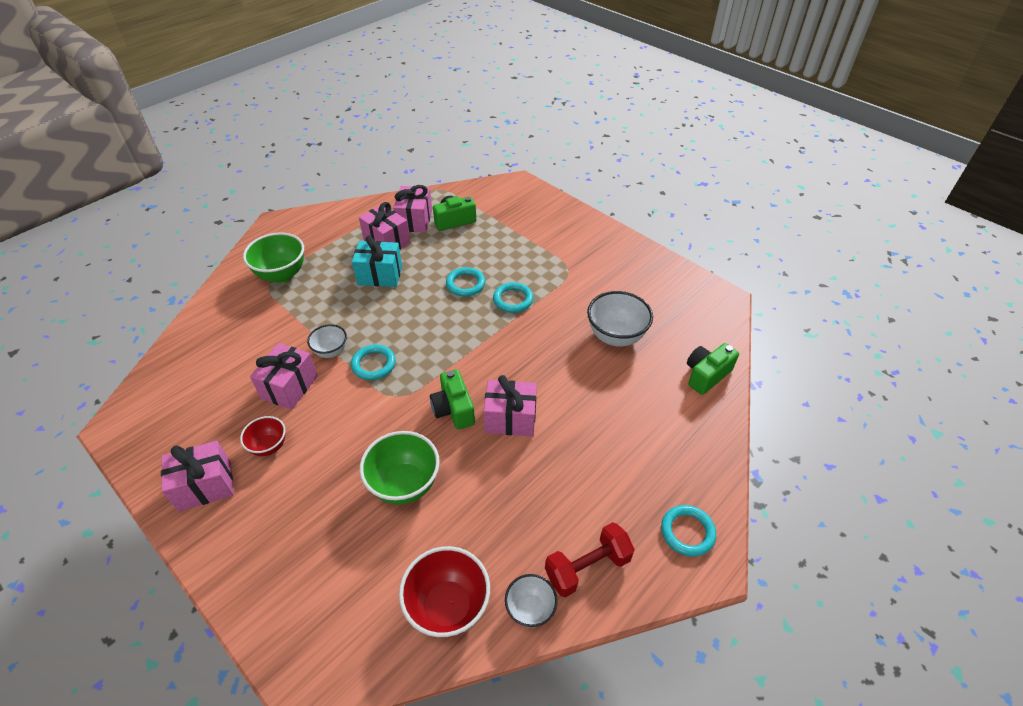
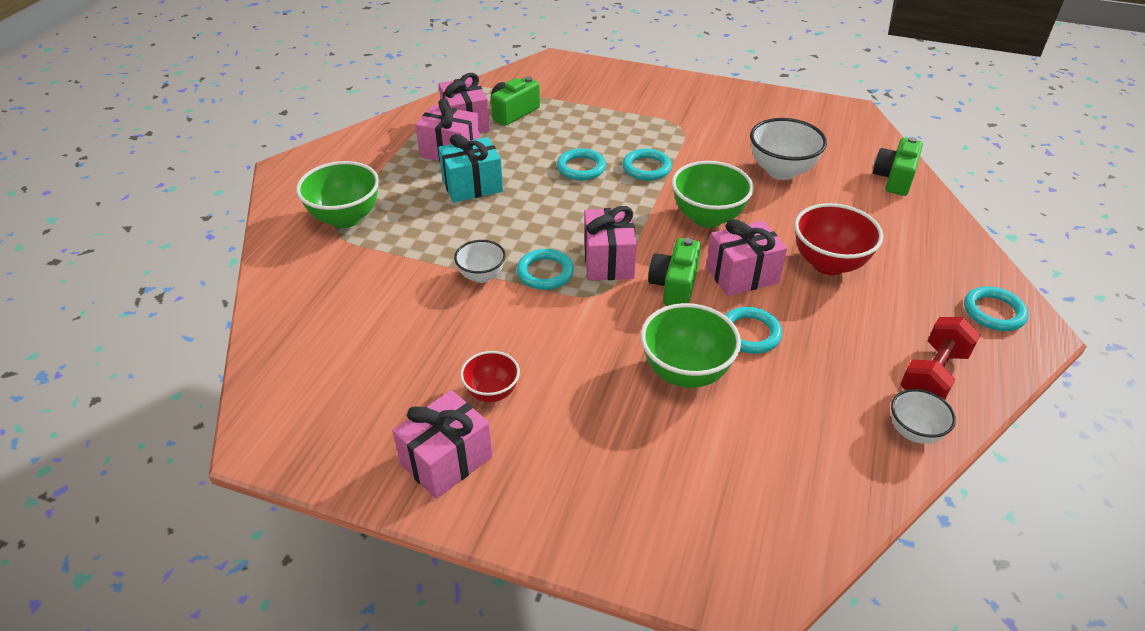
camera: 25 degrees left, 5 degrees down
pink gift [250,343,318,410] -> pink gift moved to [584,206,637,281]
red bowl [399,546,490,638] -> red bowl moved to [794,203,883,275]
green camera [430,369,475,429] -> green camera turned 60 degrees clockwise [648,238,701,306]
none -> green bowl [672,161,754,228]
none -> turquoise ring [725,307,782,354]

